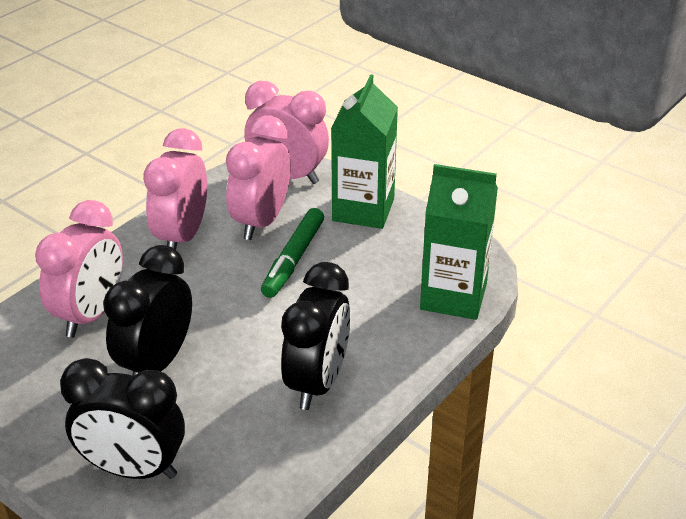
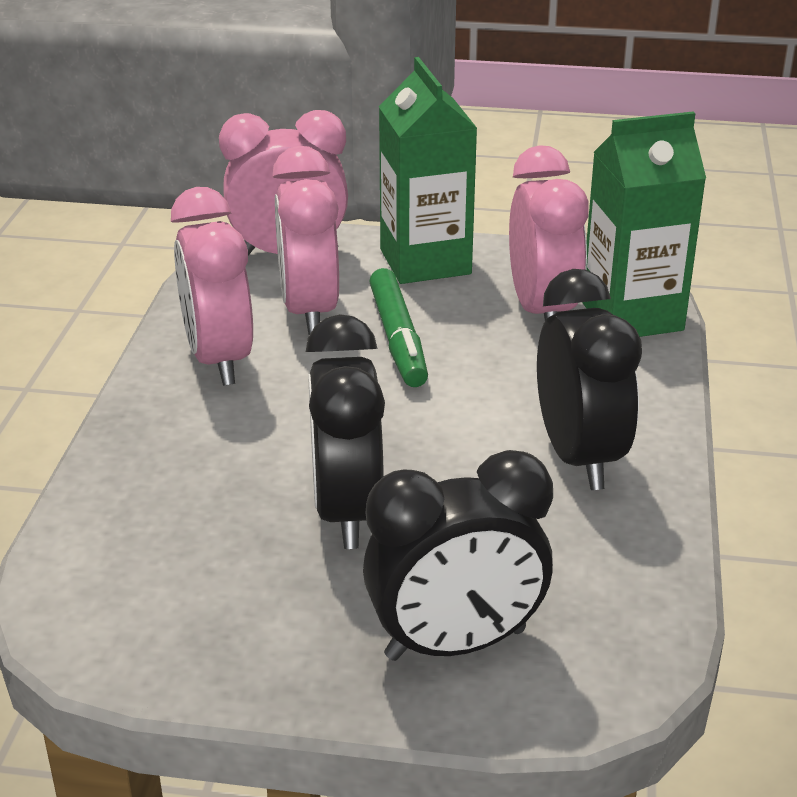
camera: 30 degrees left, 5 degrees down
pink clock [35,200,123,338] -> pink clock moved to [509,145,589,321]

